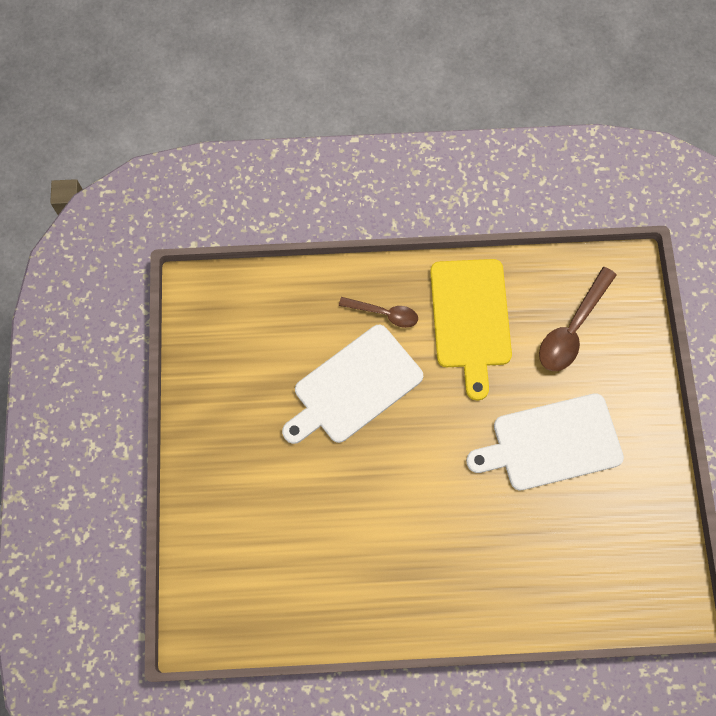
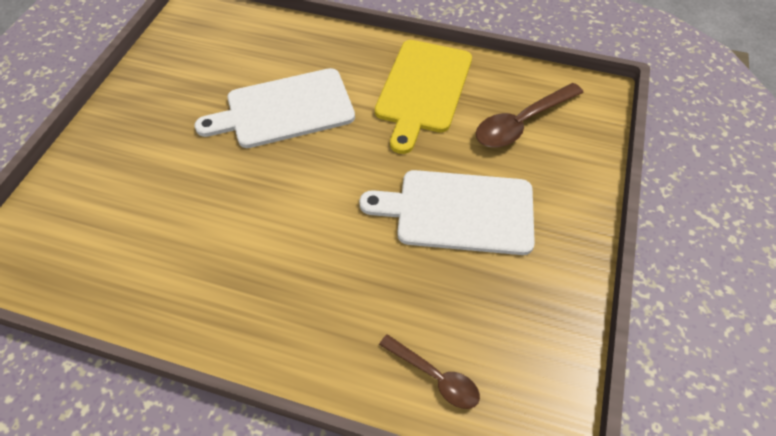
camera: 20 degrees right, 15 degrees down
brown spoon [339,297,418,328] -> brown spoon moved to [379,334,480,409]

